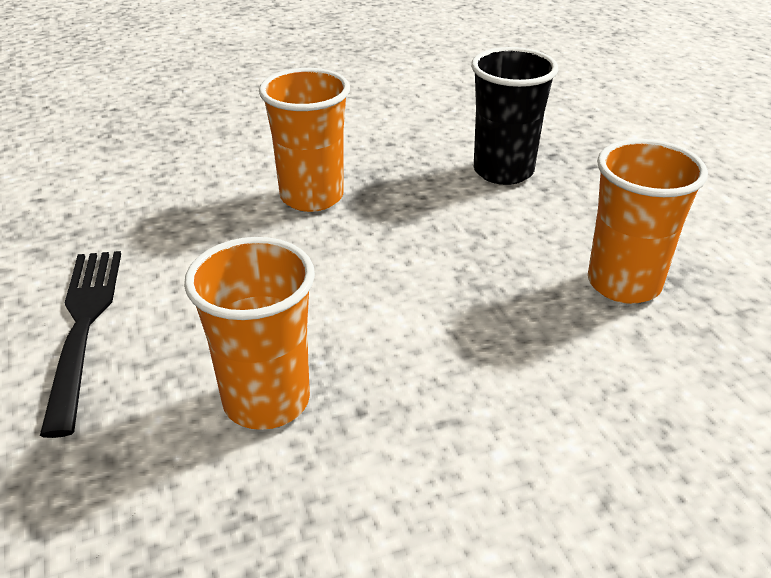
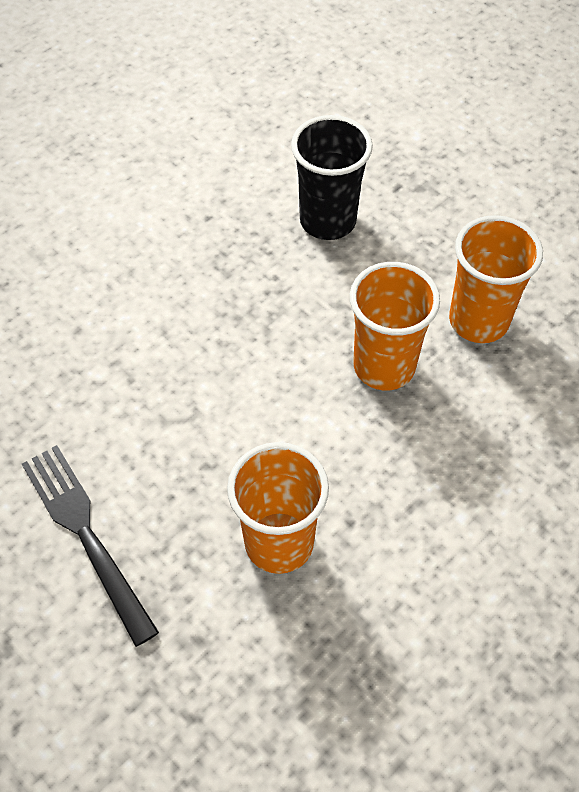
camera: 25 degrees left, 20 degrees up
orange cup [259,68,350,212] -> orange cup moved to [350,262,440,390]

